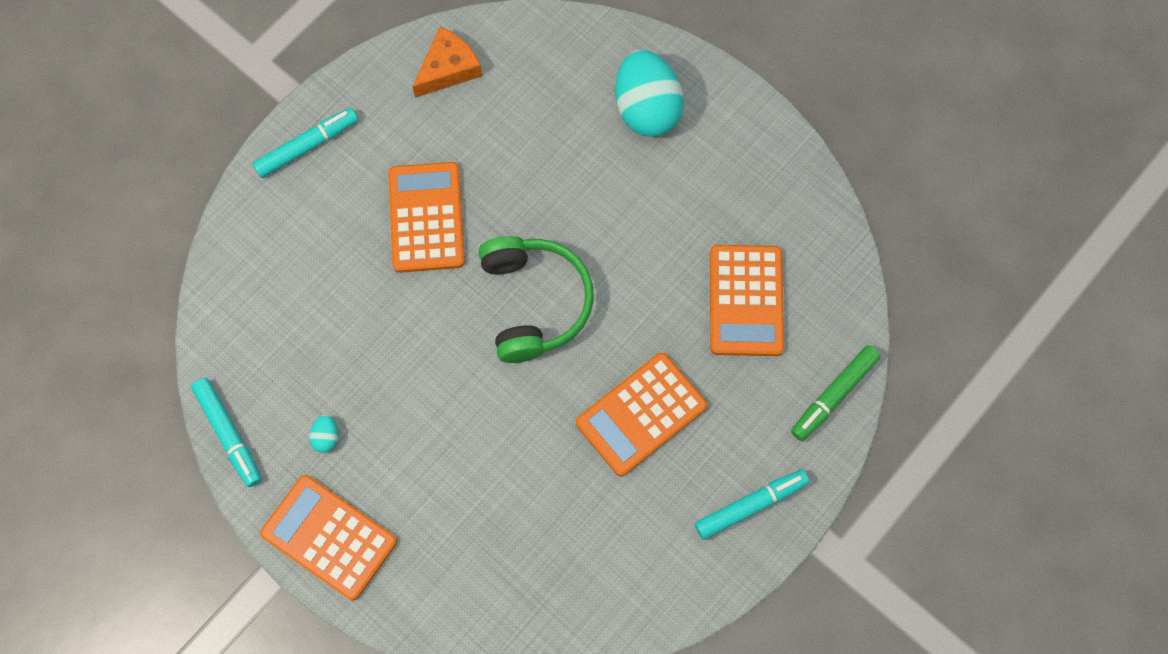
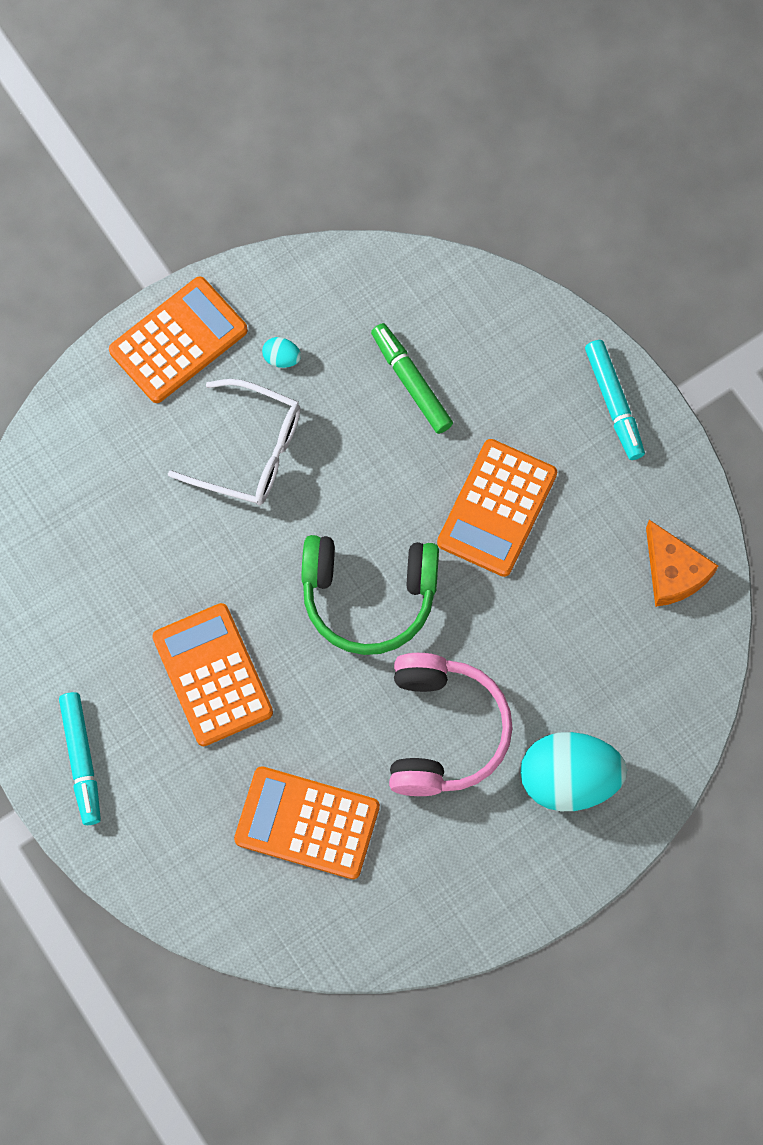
camera: 105 degrees right, 0 degrees up
turquoise marker [191,378,262,487] -> none
orange calculator [388,162,465,273] -> orange calculator turned 105 degrees clockwise [437,439,557,577]
green marker [791,345,880,441] -> green marker moved to [371,323,453,434]
none -> white glasses [168,379,300,505]
none -> pink headphones [389,653,513,796]

